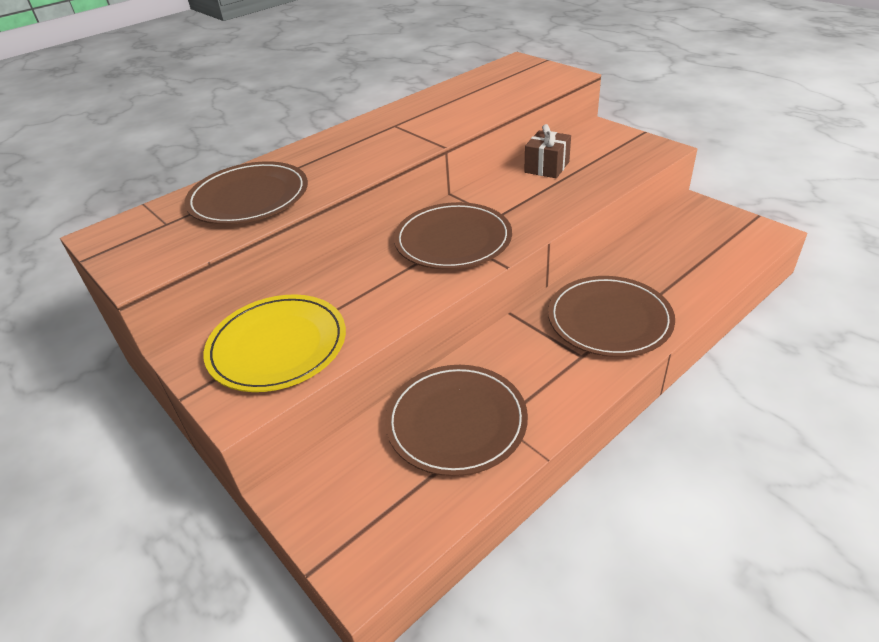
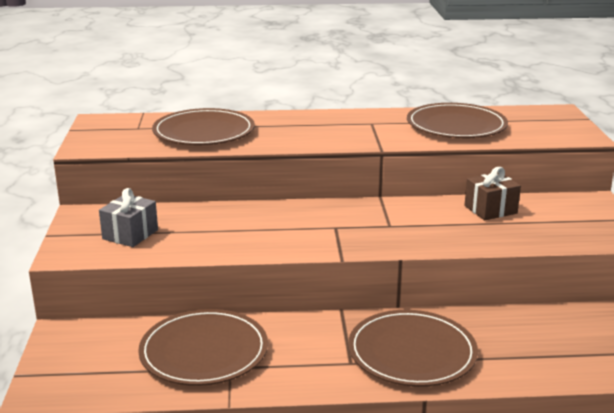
camera: 35 degrees right, 15 degrees down
yellow plate [204,294,346,392] -> grey gift [99,188,158,247]
brown plate [394,202,512,270] -> brown plate moved to [407,103,508,138]

